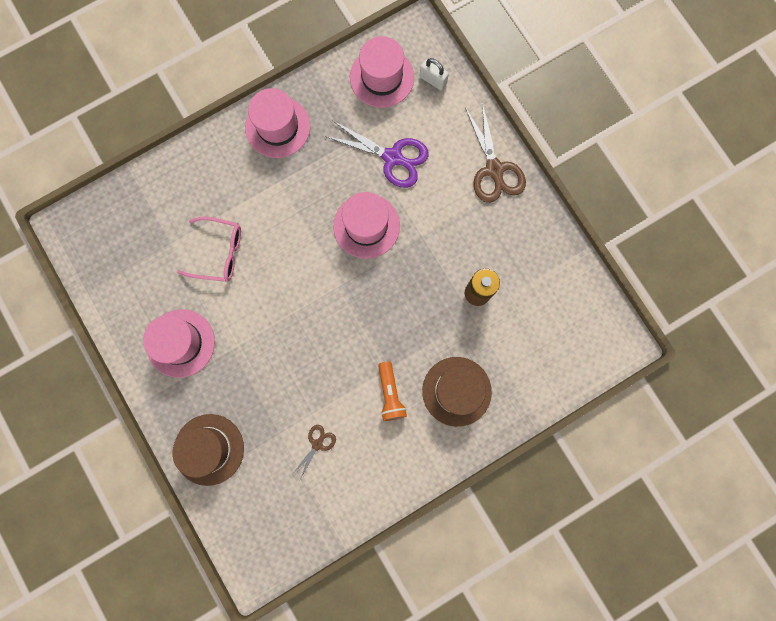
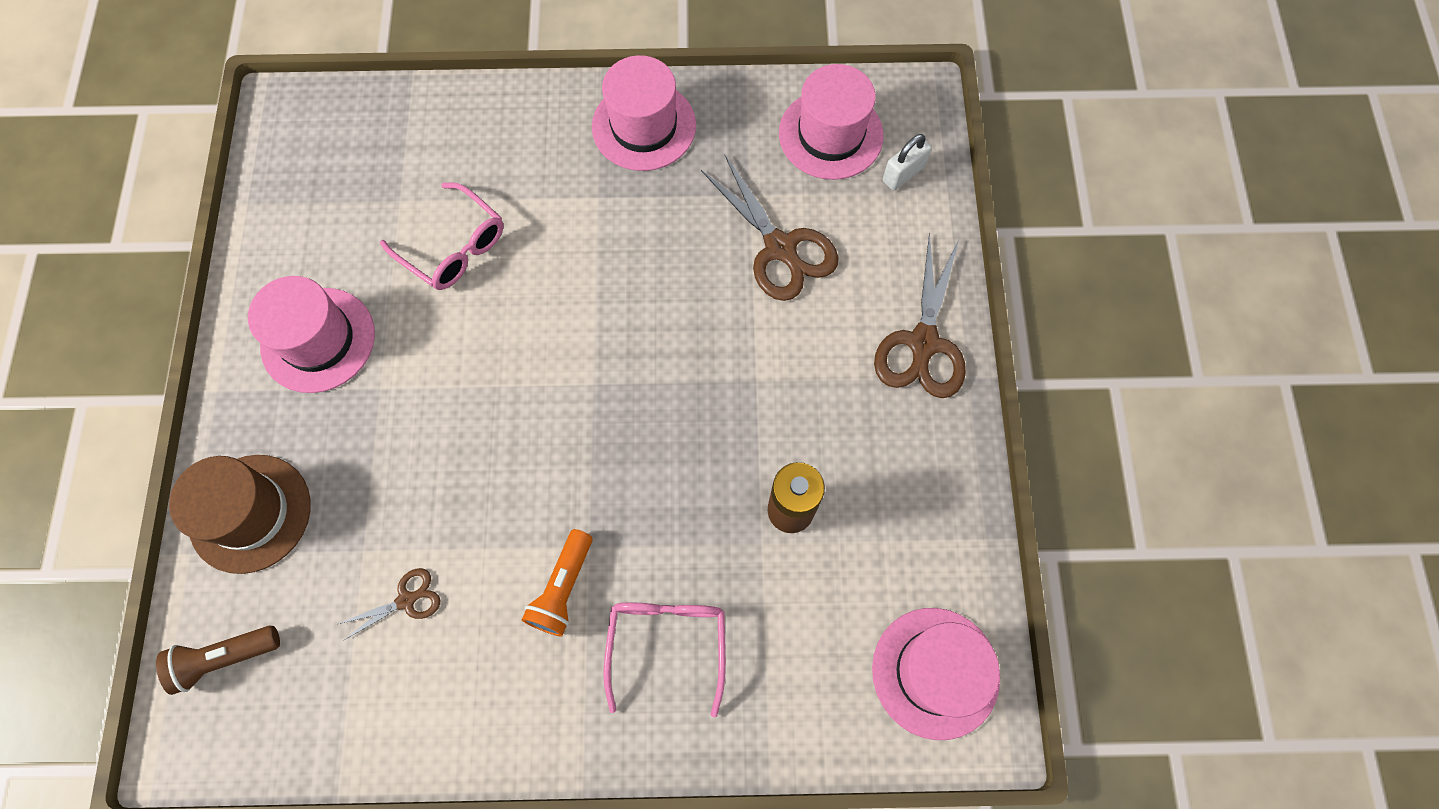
camera: 30 degrees right, 10 degrees down
purple scissors [325,120,428,188] -> brown scissors [701,155,839,301]
pink hat [333,192,400,259] -> pink hat moved to [872,608,1000,740]
white padlock [420,58,449,90] -> white padlock turned 75 degrees clockwise [883,134,932,190]
brown hat [422,357,492,427] -> pink glasses [603,602,726,718]
none -> brown flashlight [156,626,280,695]

